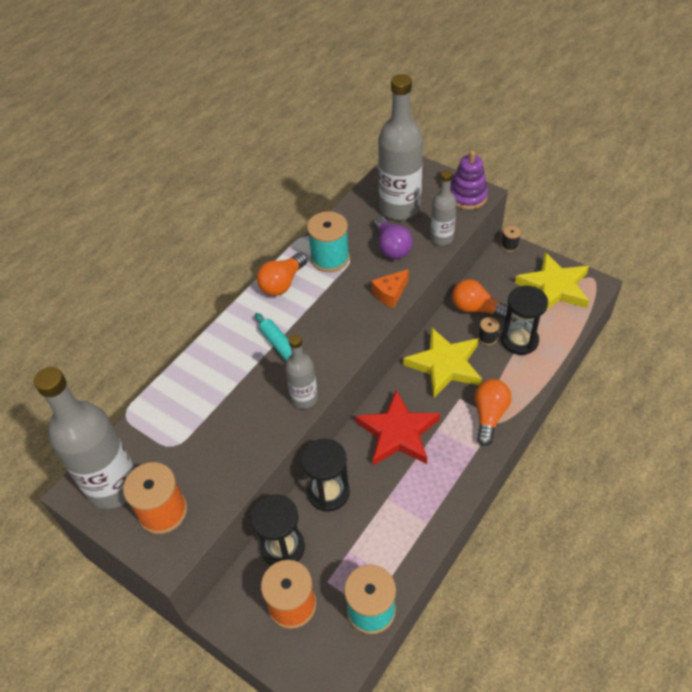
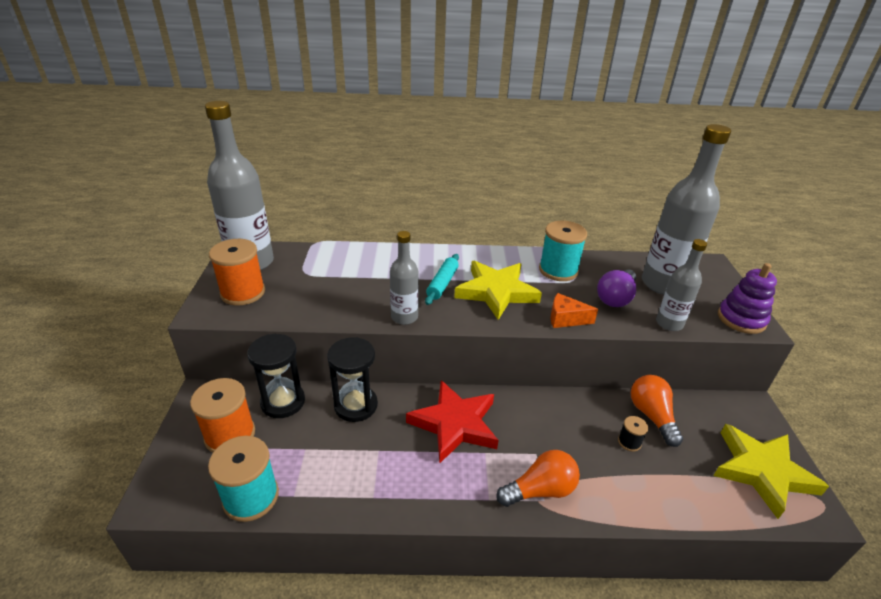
camera: 50 degrees right, 15 degrees down
orange light bulb [257,252,307,296] -> none
yellow star [403,327,482,398] -> yellow star moved to [454,261,542,320]
black spool [501,226,521,252] -> none
black hourglass [501,285,548,355] -> none

